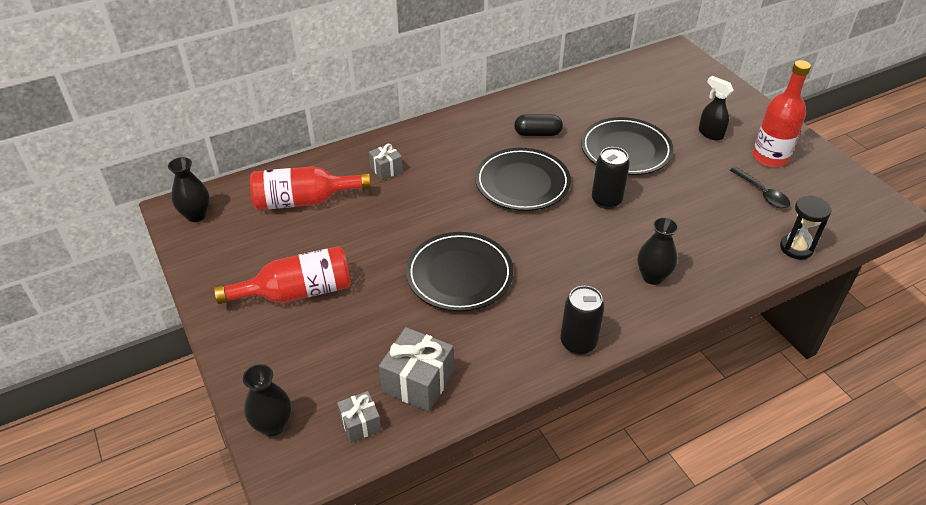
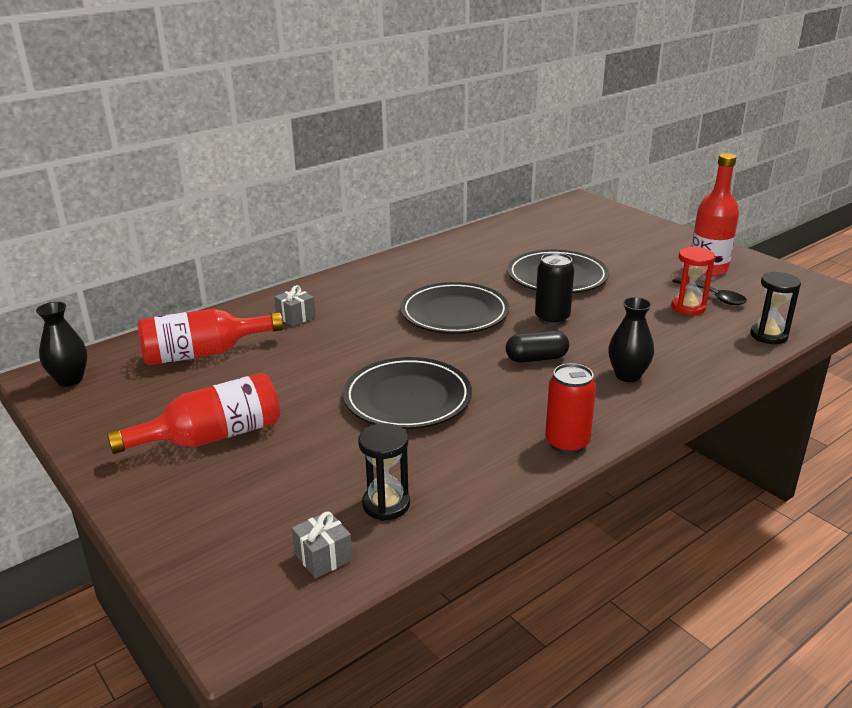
camera: 10 degrees left, 15 degrees down
black vase [243,364,291,436] -> none
grey gift [379,327,454,412] -> black hourglass [358,423,410,521]
black capsule [514,114,563,136] -> black capsule moved to [506,330,569,363]
black can [561,286,604,355] -> red can [545,363,596,454]
black spray bottle [699,76,734,140] -> none
none -> red hourglass [671,247,715,315]

